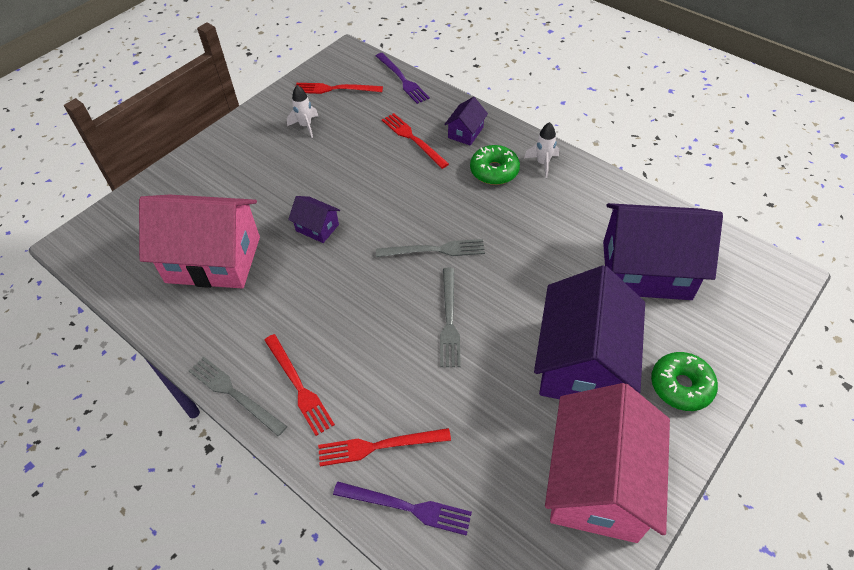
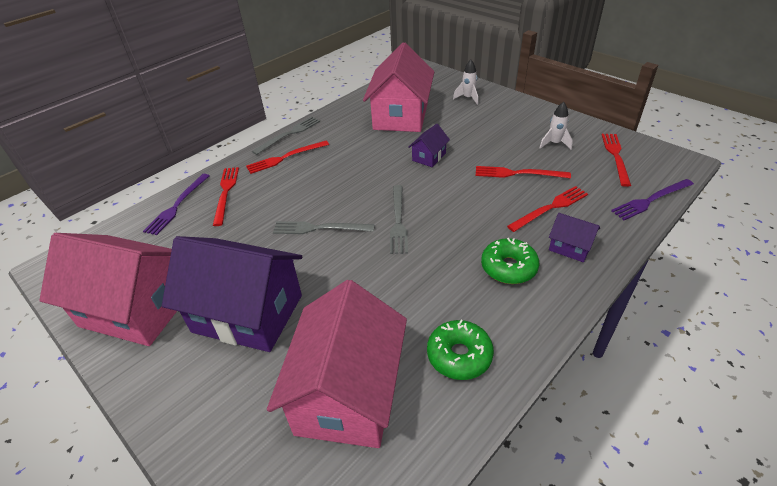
camera: 95 degrees right, 10 degrees down
white rocket [524,122,559,178] -> white rocket moved to [453,60,478,105]
purple house [603,203,723,300] -> pink house [267,280,407,448]
green donut [651,352,718,411] -> green donut moved to [427,320,494,380]
none -> red fork [476,166,571,178]

